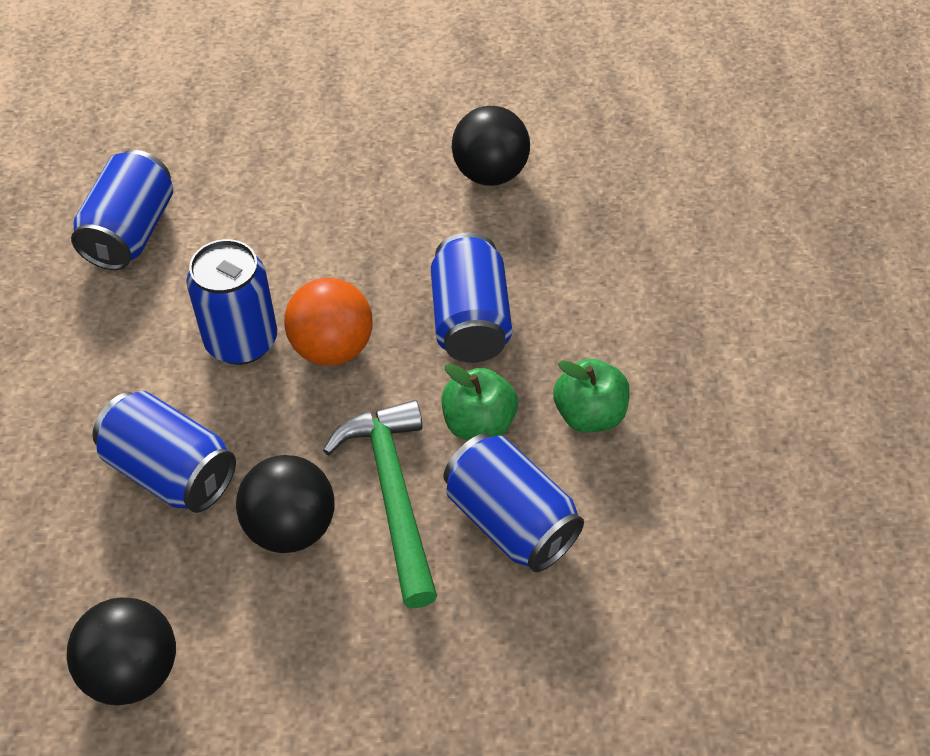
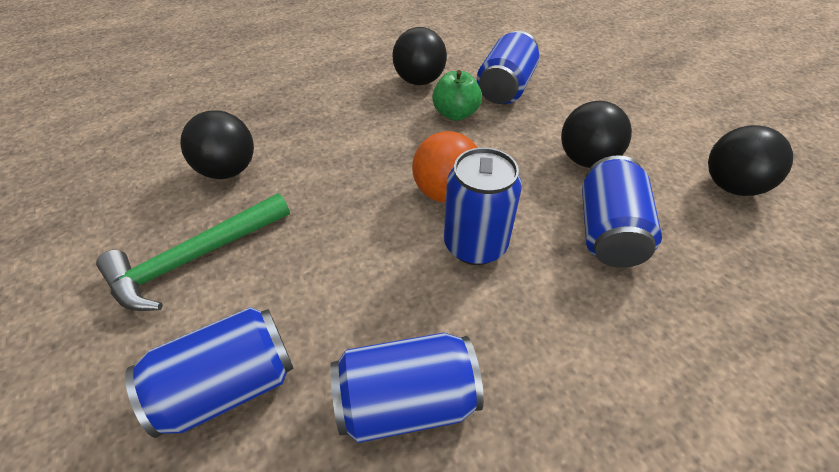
camera: 115 degrees left, 5 degrees down
green hammer [323,400,437,608] -> green hammer moved to [96,193,290,311]
blue can [431,232,512,363] -> blue can moved to [125,307,294,438]
green apple [553,359,630,433] -> black ball [392,27,447,85]

